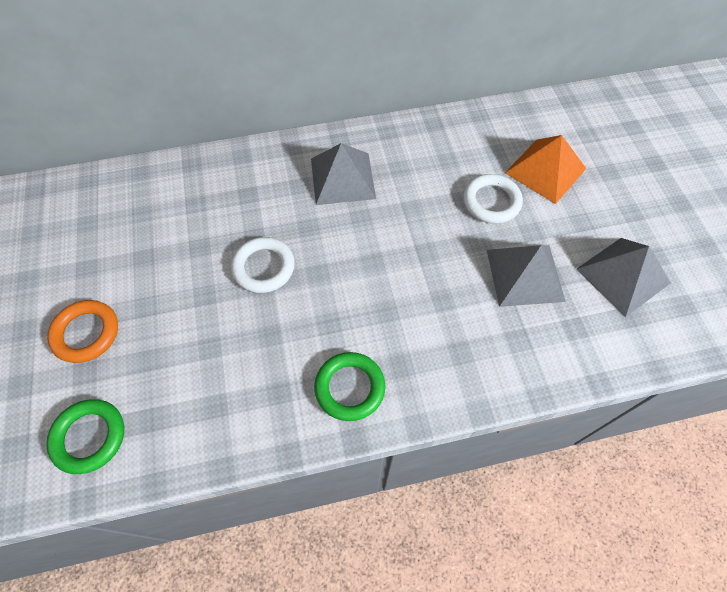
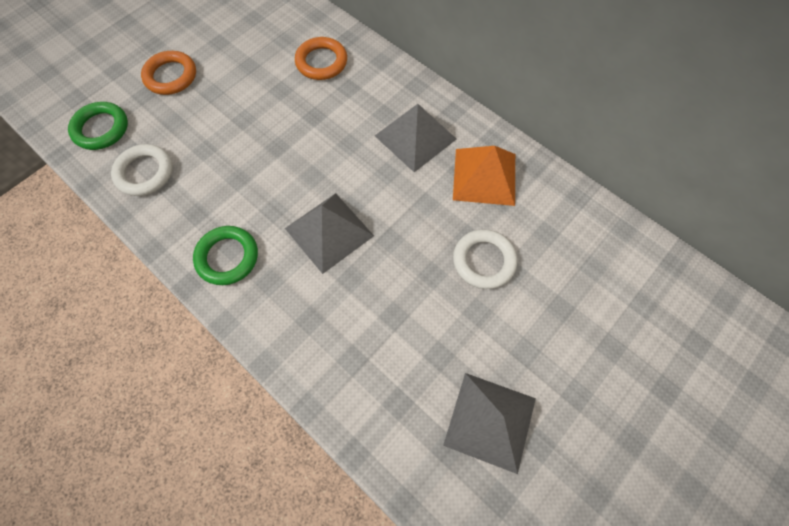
camera: 55 degrees right, 5 degrees up
white ring [231,237,295,293] -> white ring moved to [111,144,173,196]
grey pyramid [487,245,566,307] -> grey pyramid moved to [285,193,374,274]
orange pyramid [505,135,586,204] -> orange pyramid moved to [453,146,515,206]
none -> orange ring [295,37,347,80]

